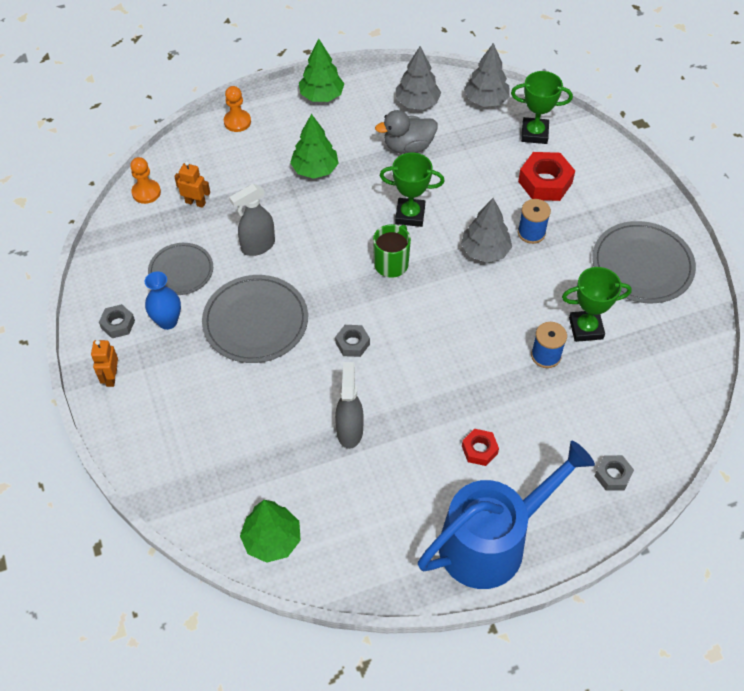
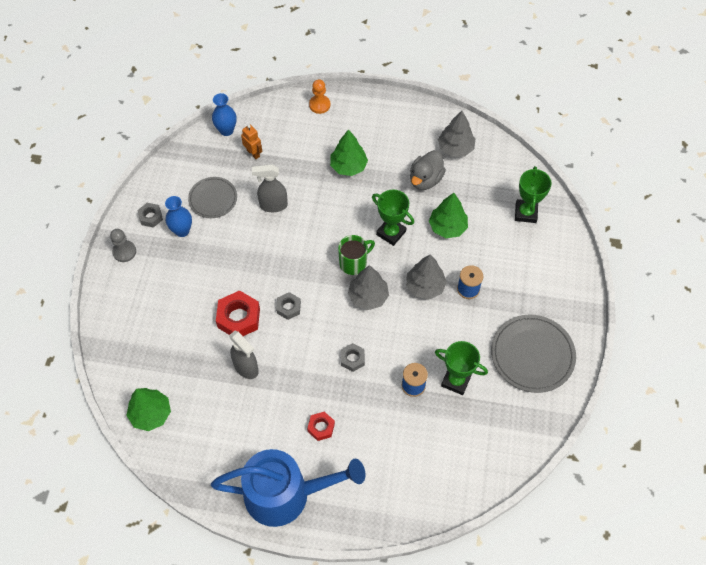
camera: 30 degrees right, 5 degrees up
orange robot [91,340,118,387] -> grey pawn [110,229,136,262]
orange pawn [130,157,161,204] -> blue vase [212,93,237,136]
grey plate [202,275,308,363] -> none
green tree [299,39,344,102] -> green tree moved to [429,193,468,238]
grey spray bottle [335,362,364,449] -> grey spray bottle turned 105 degrees clockwise [229,330,259,379]
grey duck [375,110,438,154] -> grey duck turned 75 degrees counterclockwise [410,150,446,190]
grey tree [464,43,510,107] -> grey tree moved to [348,265,389,310]
green trophy [511,71,573,144] -> green trophy turned 60 degrees clockwise [515,166,552,223]
red nut [518,152,575,201] -> red nut moved to [216,290,260,336]
grey nut [594,455,634,491] -> grey nut moved to [341,343,365,372]

